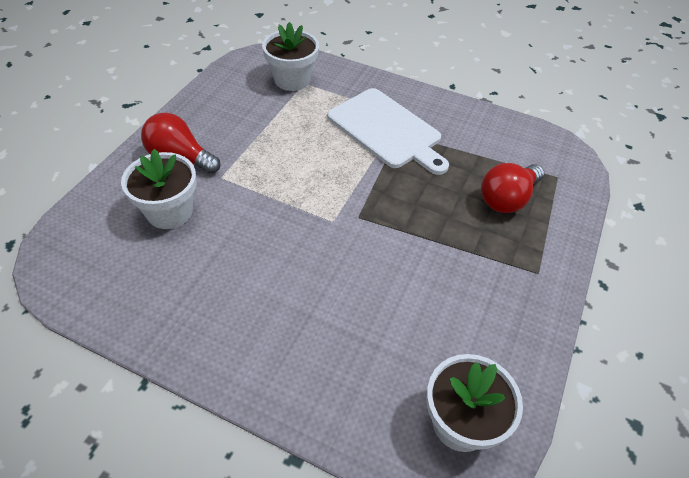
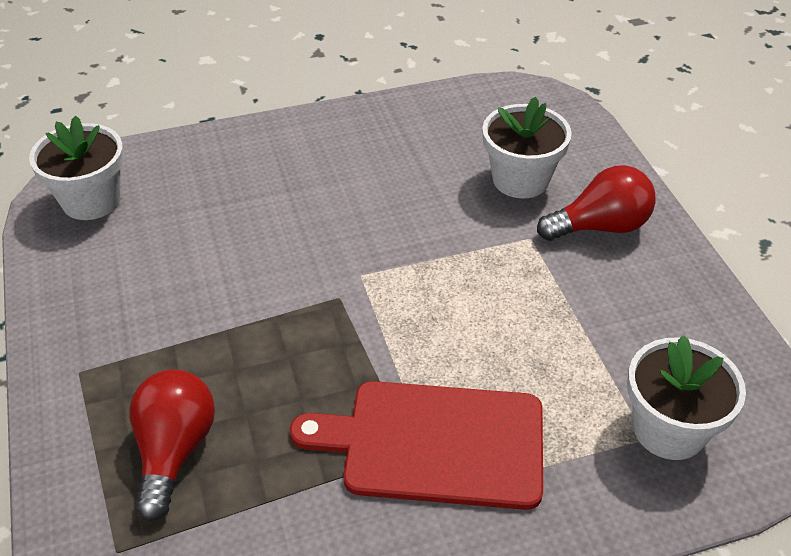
camera: 140 degrees right, 5 degrees down
white cutting board [327,88,449,175] -> red cutting board [290,381,543,510]

